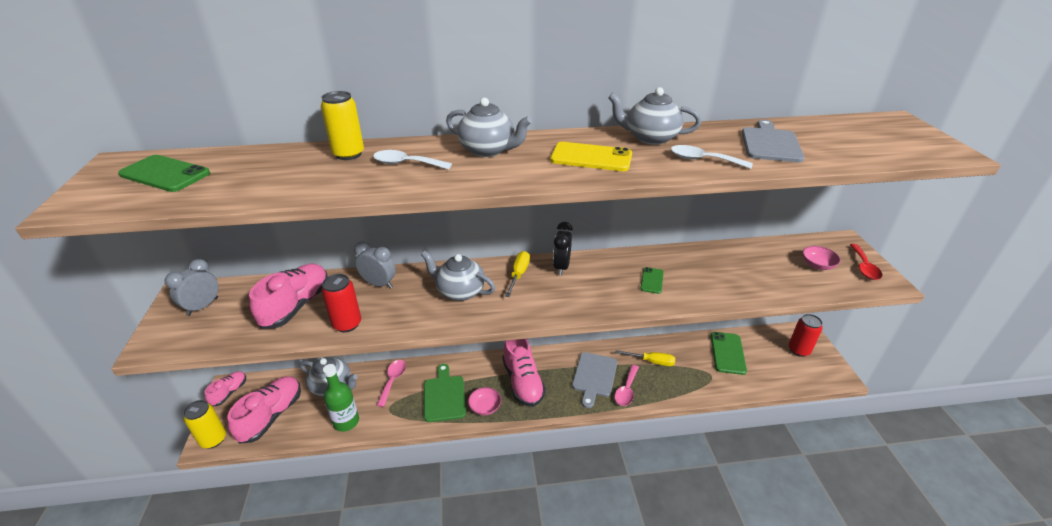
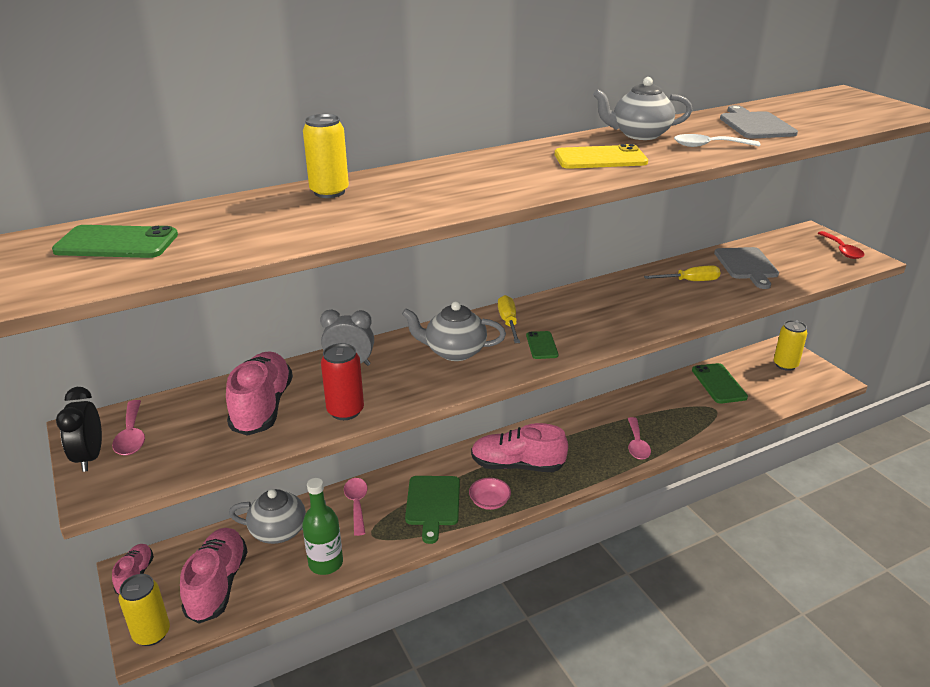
camera: 20 degrees left, 5 degrees down
grey clock [165,259,218,316] -> pink spoon [112,400,145,455]
white spoon [373,150,452,170] -> none
green cutting board [424,364,466,422] -> green cutting board turned 150 degrees counterclockwise [405,476,460,544]
grey teapot [446,98,532,157] -> none
pink shoe [503,339,546,407] -> pink shoe turned 135 degrees clockwise [471,423,568,472]
black clock [553,222,573,276] -> black clock moved to [56,387,102,472]
grey cutting board [572,352,617,408] -> grey cutting board moved to [714,247,779,289]
yellow screwdriver [615,350,675,366] -> yellow screwdriver moved to [644,266,721,281]
green phone [640,267,664,294] -> green phone moved to [526,331,558,359]
red can [789,314,823,357] -> yellow can [774,320,807,371]
pink bowl [803,246,841,270] -> none

